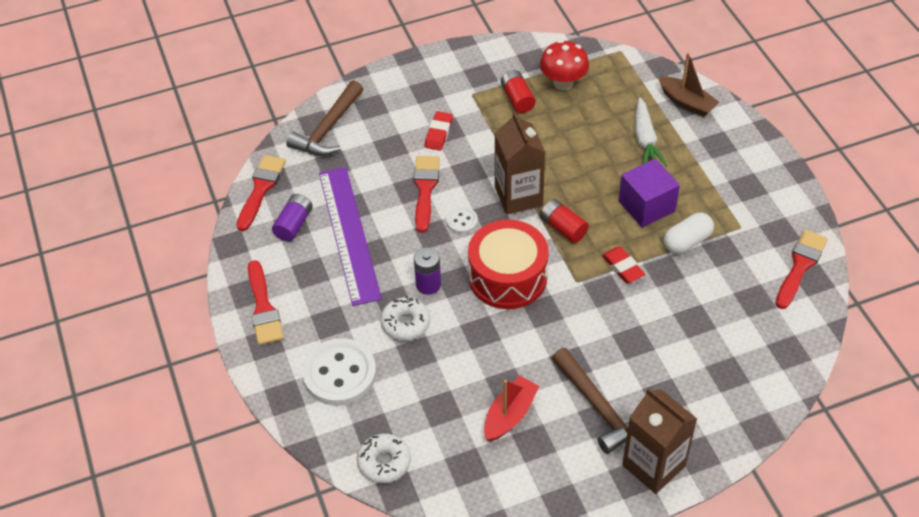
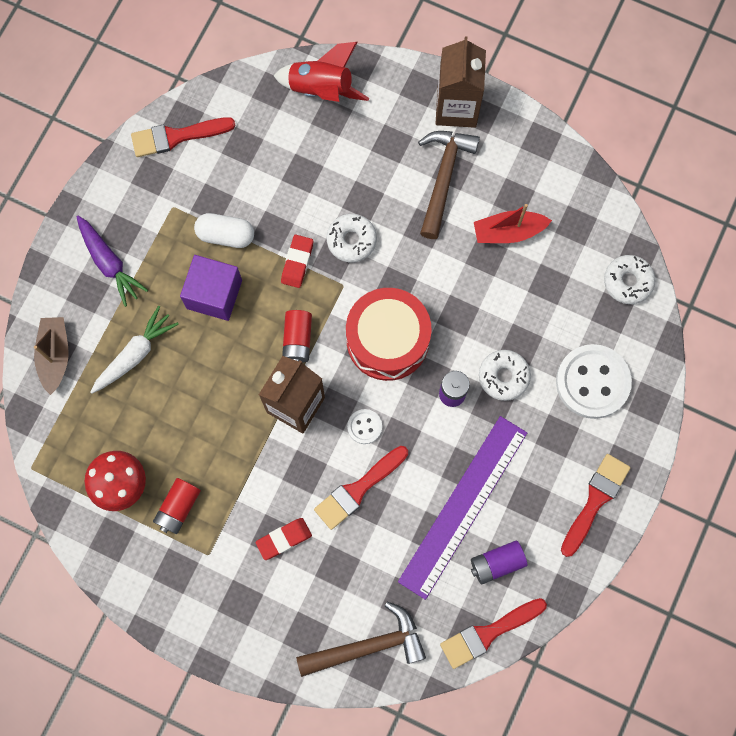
camera: 135 degrees left, 25 degrees up
none -> purple carrot [76,216,148,307]
none -> red rocket [274,42,369,102]
none -> white donut [327,214,377,262]

